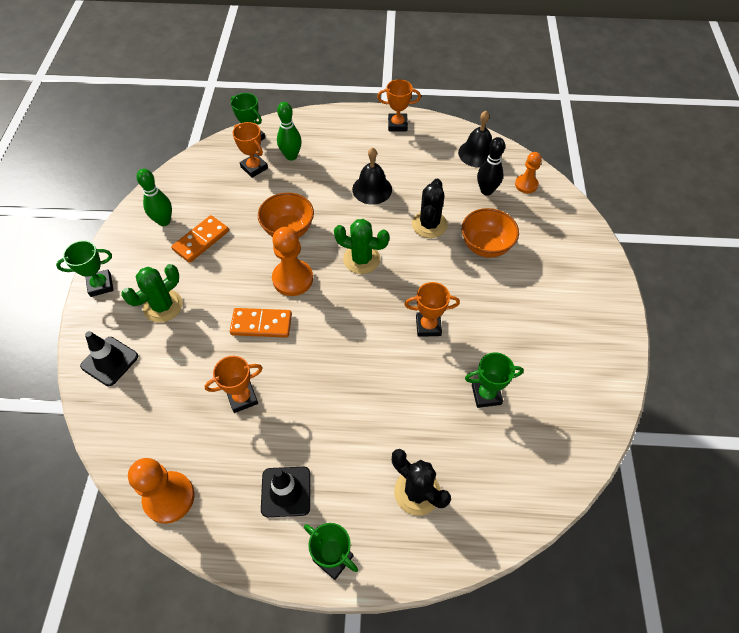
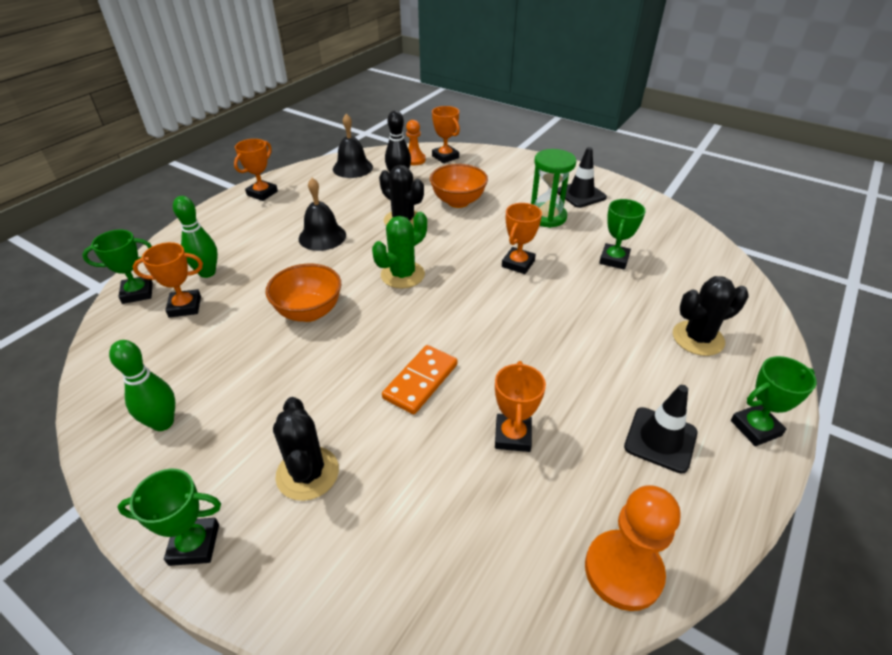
camera: 60 degrees left, 15 degrees down
green trophy [56,240,114,297] -> green trophy turned 75 degrees clockwise [118,469,221,566]
black traffic cone [80,331,138,386] -> black traffic cone moved to [557,147,607,208]
green cactus [122,264,183,323] -> black cactus [273,397,339,501]
orange domino [171,215,229,263] -> none
orange pawn [272,227,313,296] -> none
none -> orange trophy [432,106,460,163]
none -> green hourglass [531,149,576,228]

